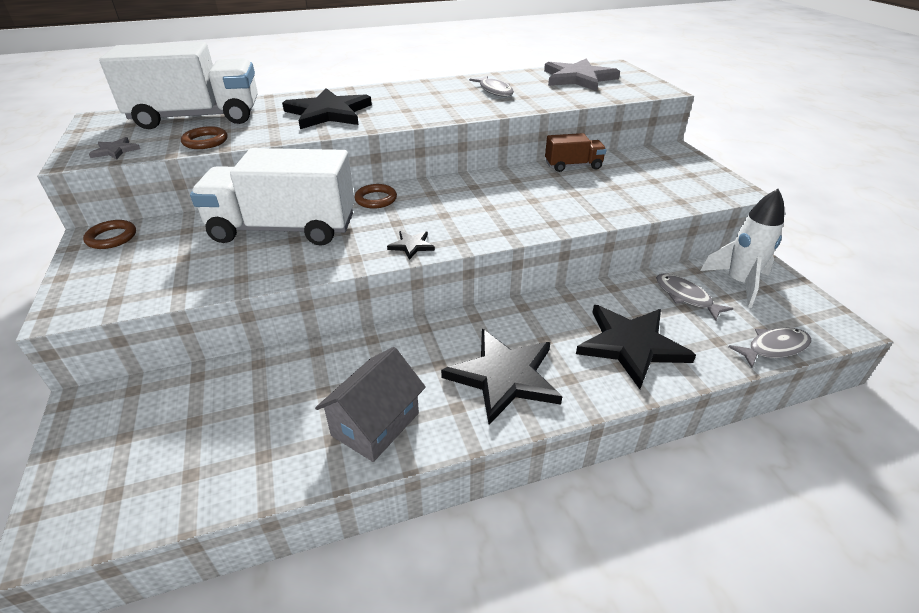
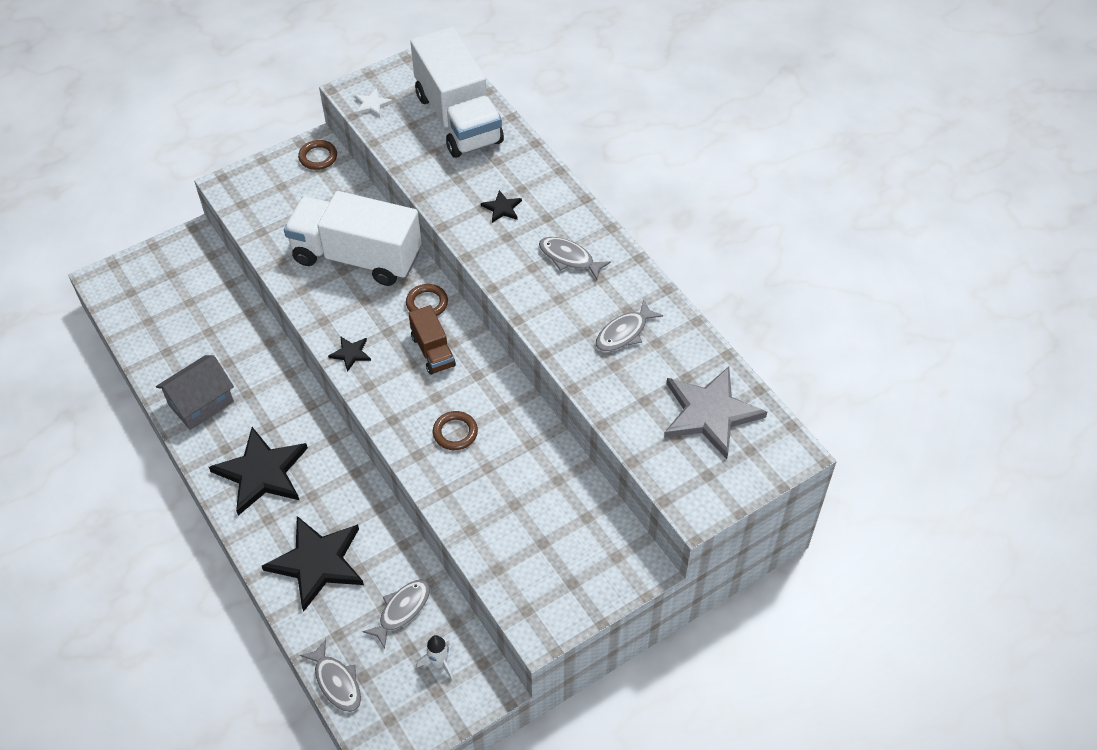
camera: 75 degrees right, 15 degrees up
grey star [89,137,140,159] -> white star [355,88,393,117]
brown ring [181,126,228,149] -> brown ring moved to [433,411,478,450]
white truck [190,148,355,246] -> white truck turned 60 degrees counterclockwise [284,191,422,286]
black star [282,88,372,129] -> black star [481,190,522,223], size x0.44
grey house [315,347,426,462] -> grey house turned 60 degrees counterclockwise [156,355,234,430]
brown truck [545,133,606,172] -> brown truck moved to [408,305,456,375]
white rocket [700,189,784,308] -> white rocket [417,635,454,681], size x0.54
none -> grey fish [539,237,611,280]

